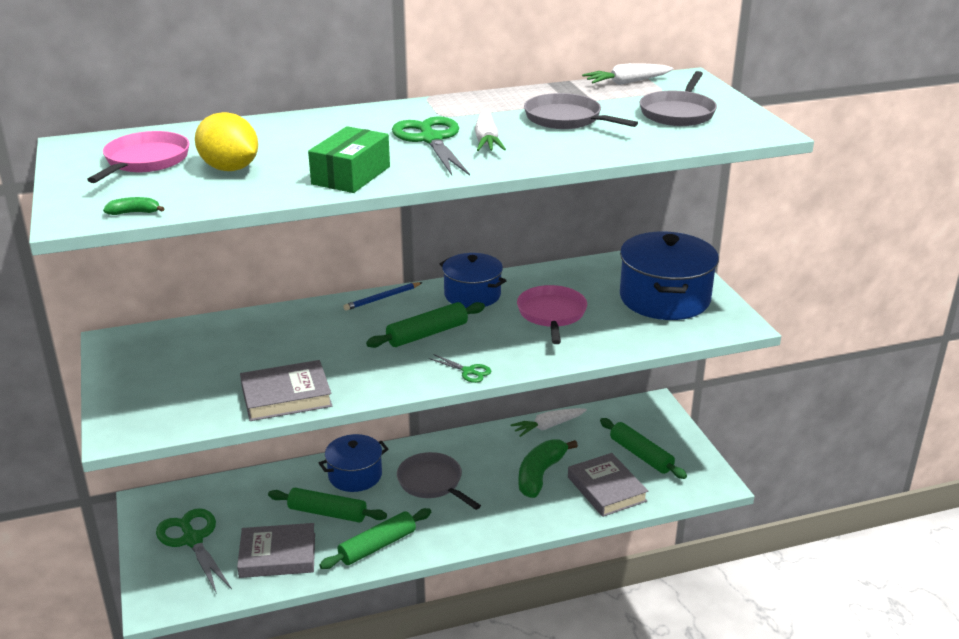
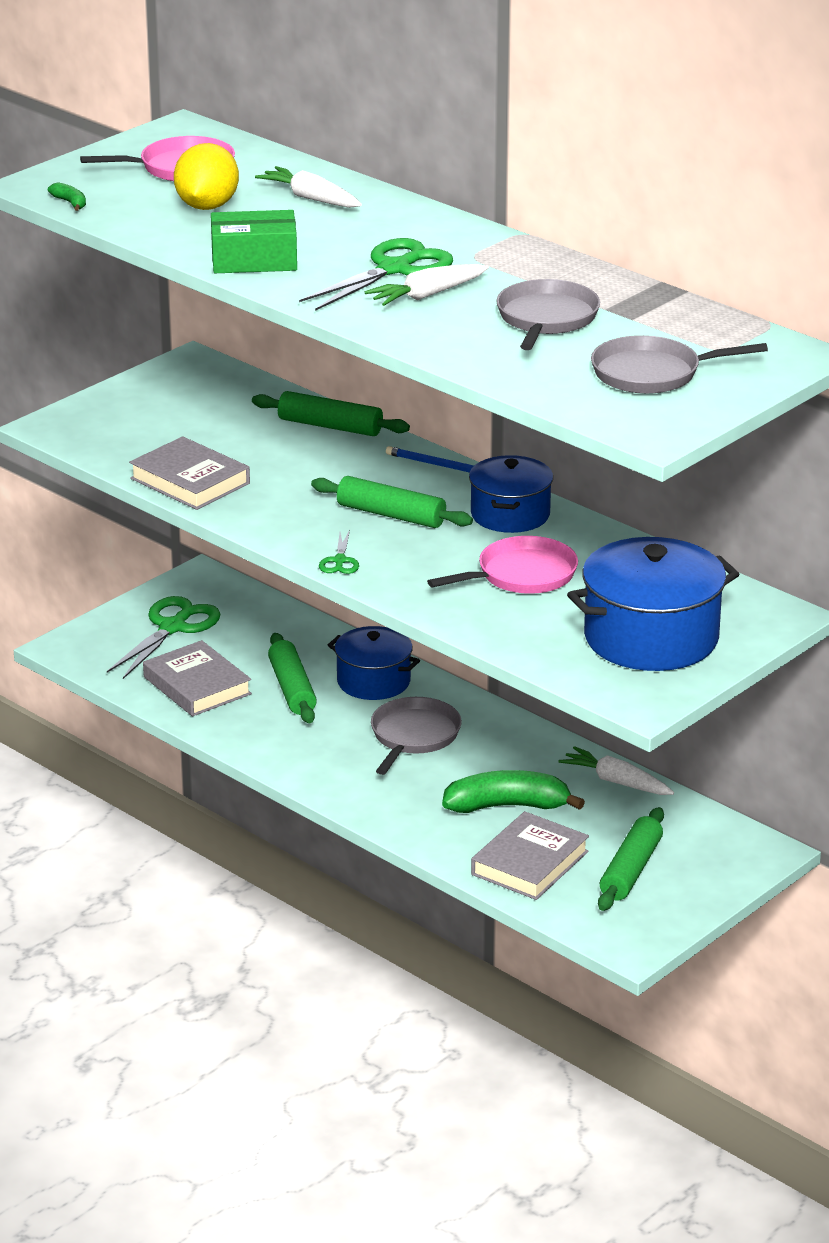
camera: 60 degrees right, 0 degrees up
green rolling pin [320,508,431,569] -> green rolling pin moved to [252,391,410,436]
white carrot [582,63,673,85] -> white carrot moved to [255,166,362,208]

